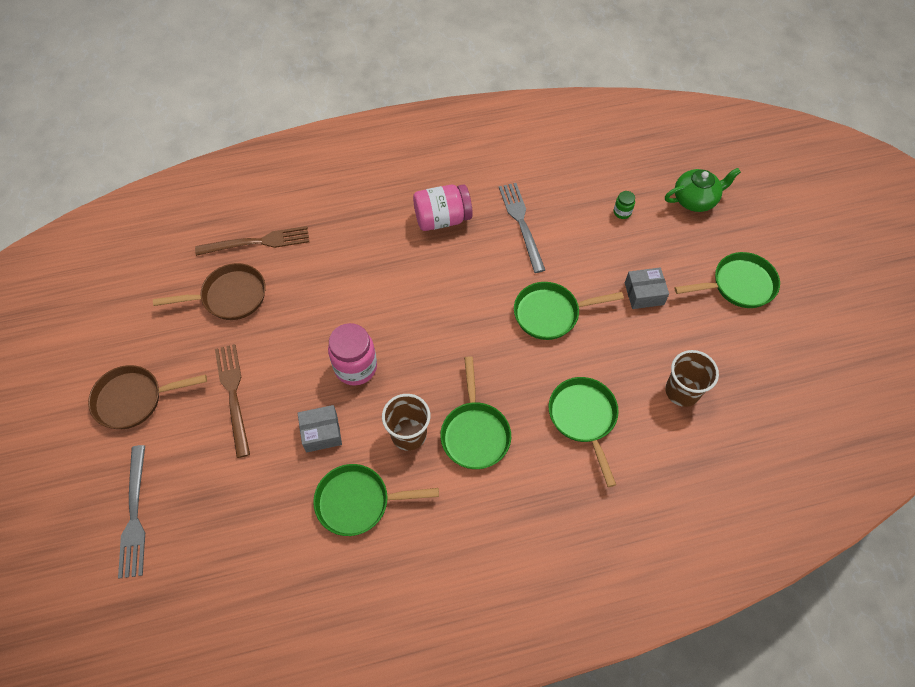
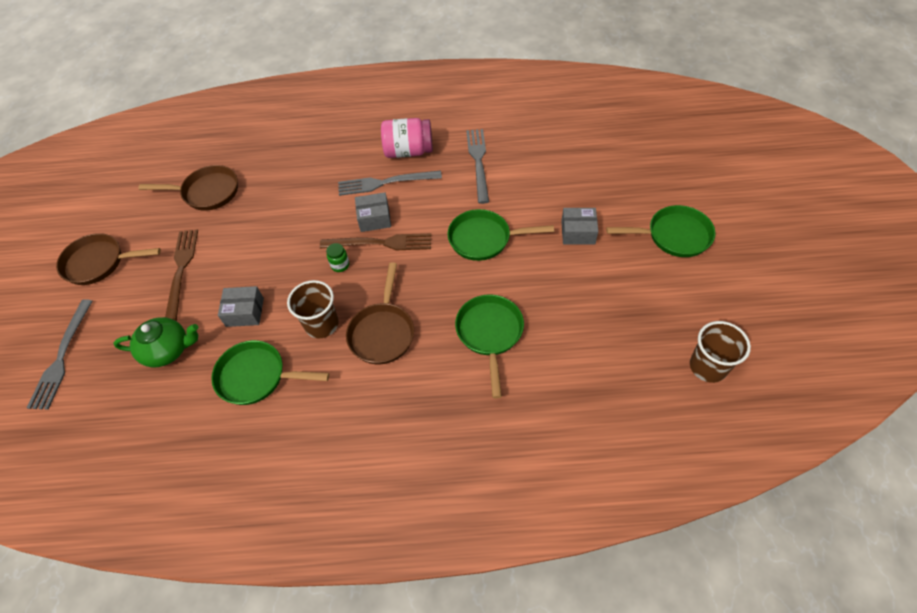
camera: 15 degrees right, 5 degrees down
brown fork [195,226,309,256] -> brown fork moved to [320,233,431,250]
pink jar [328,323,377,386] -> none
green pan [440,356,511,469] -> brown pan [346,262,414,364]
green jar [614,191,635,219] -> green jar moved to [326,243,349,272]
green teapot [665,168,741,212] -> green teapot moved to [113,317,198,367]
brown cup [665,350,719,407] -> brown cup moved to [690,321,751,383]
none -> grey fork [338,170,442,196]
none -> grey box [355,192,391,232]

